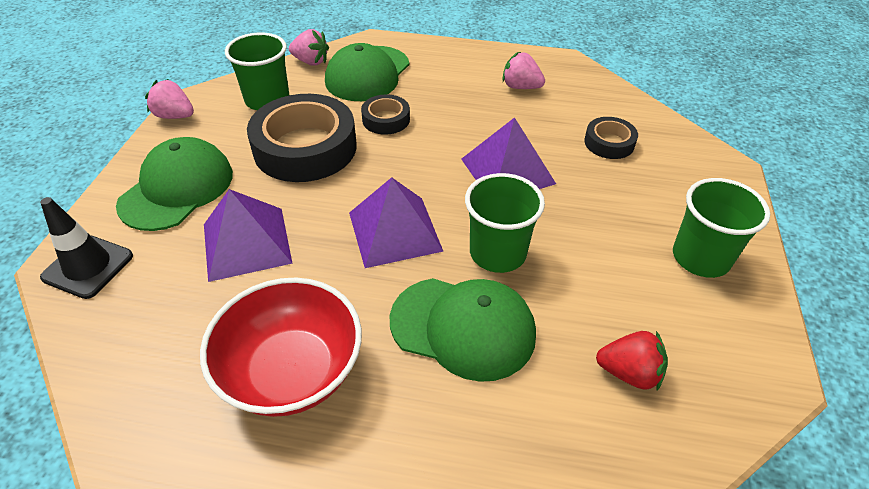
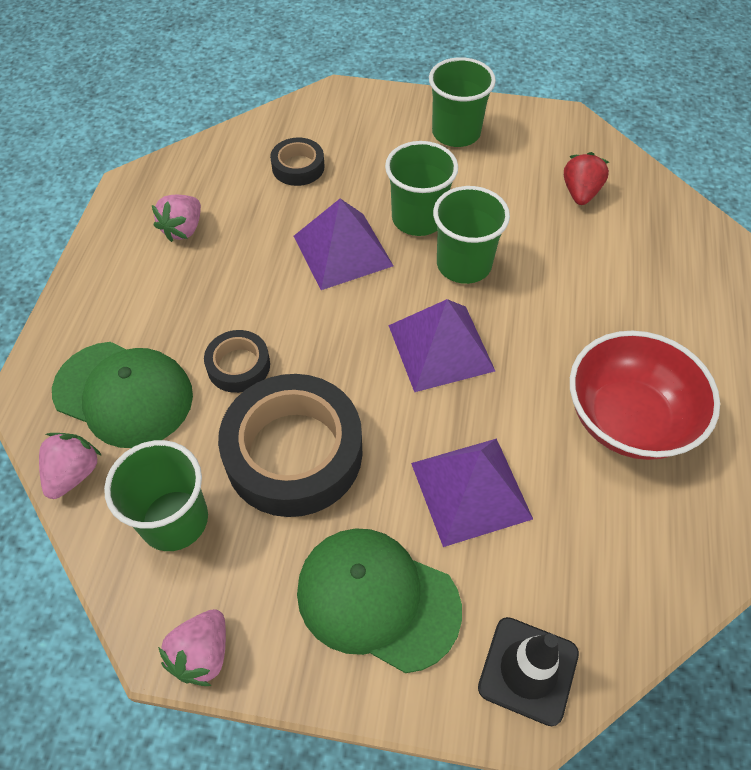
camera: 90 degrees left, 10 degrees up
green cap [390,278,536,382] -> none
none -> green cup [385,141,458,236]

